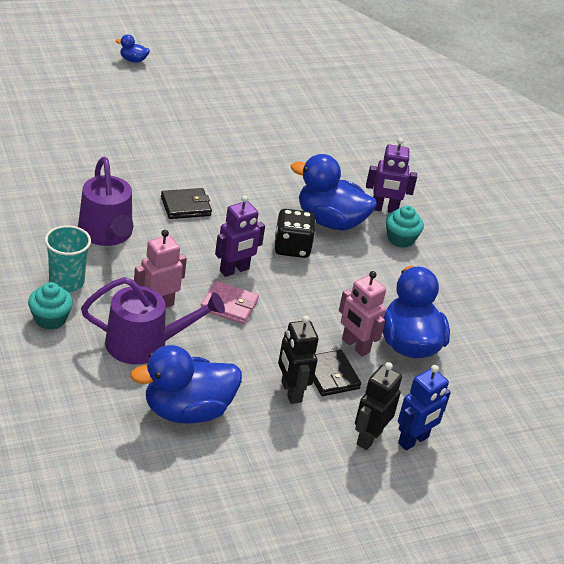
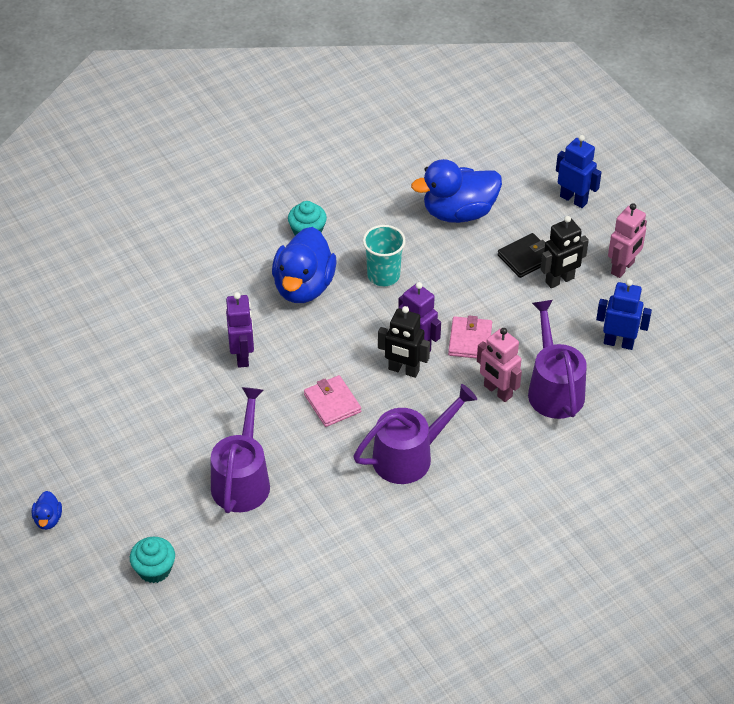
camera: 95 degrees left, 10 degrees up
turquoise cupcake [28,282,73,330] -> turquoise cupcake moved to [130,537,175,583]
turquoise cup [45,225,91,292] -> turquoise cup moved to [363,225,406,286]
blue duck [130,345,242,424] -> blue robot [596,279,652,350]
black wallet [161,188,212,219] -> pink wallet [304,375,361,427]
black dice [275,209,315,258] -> none
pink robot [339,271,386,356] -> pink robot moved to [608,203,647,278]
black robot [355,362,402,450] -> black robot moved to [378,306,430,378]
purple robot [366,138,417,213] -> purple robot moved to [226,292,254,368]
none -> purple watering can [211,387,270,513]

